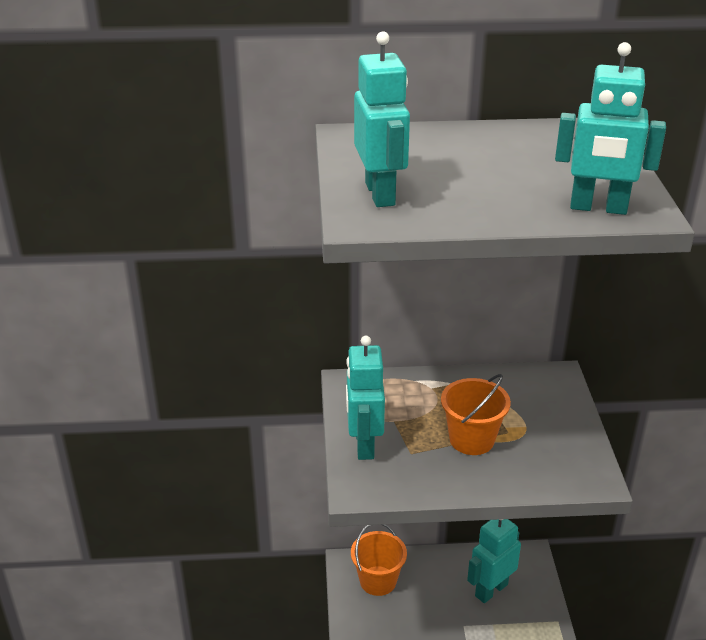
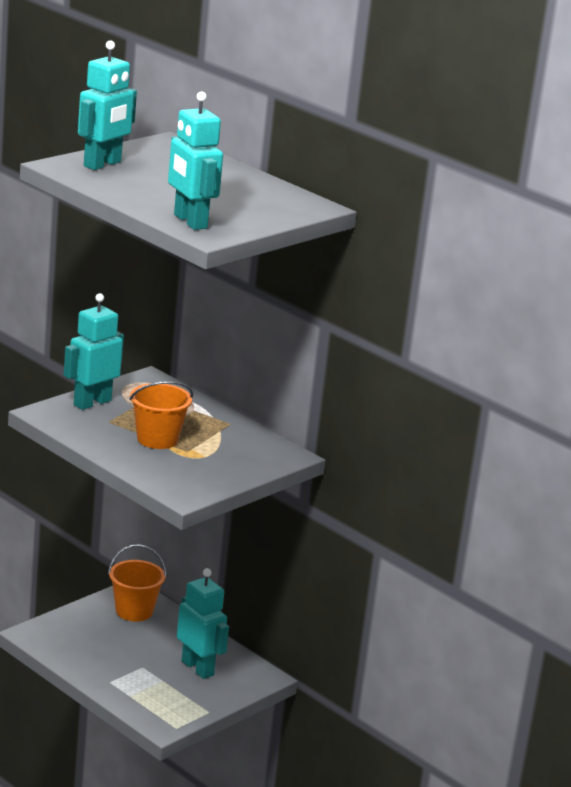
camera: 45 degrees right, 10 degrees down
turquoise robot [467,519,521,603] -> turquoise robot turned 45 degrees clockwise [177,568,229,679]

